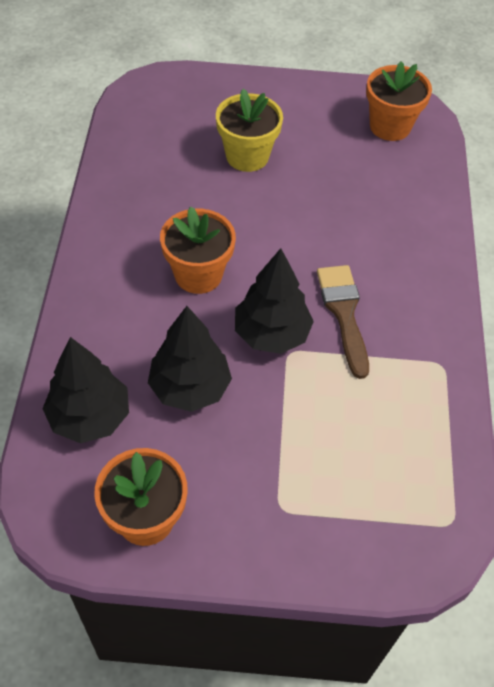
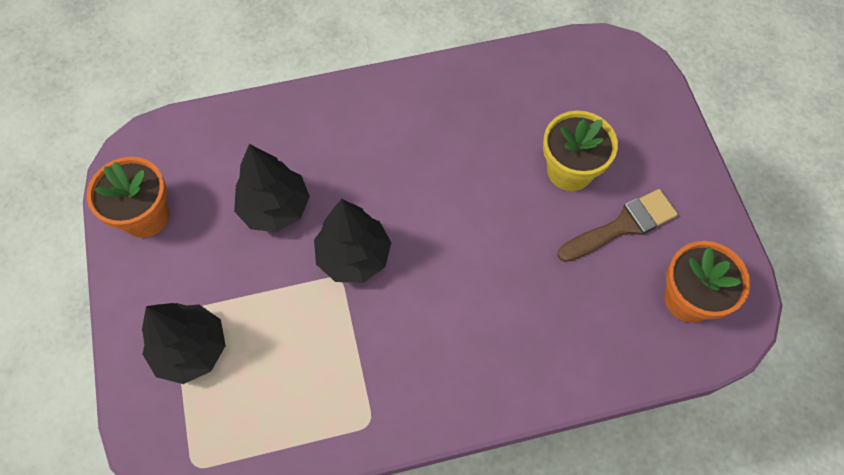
camera: 75 degrees right, 10 degrees up
black tree [43,337,129,443] -> black tree moved to [142,303,226,384]
orange flower pot [160,206,236,294] -> none
brown brush [317,265,369,379] -> brown brush moved to [557,189,678,262]

